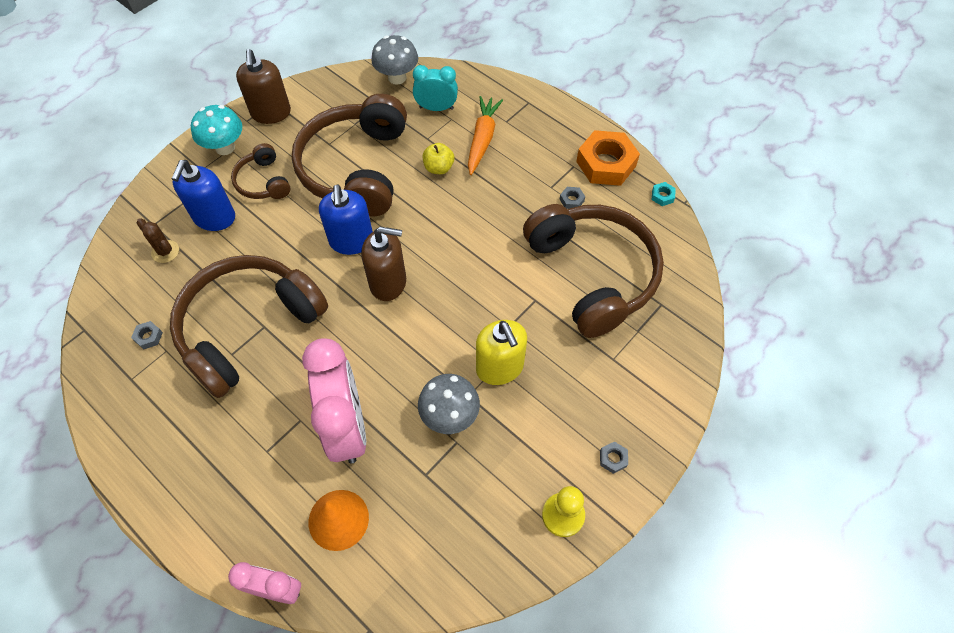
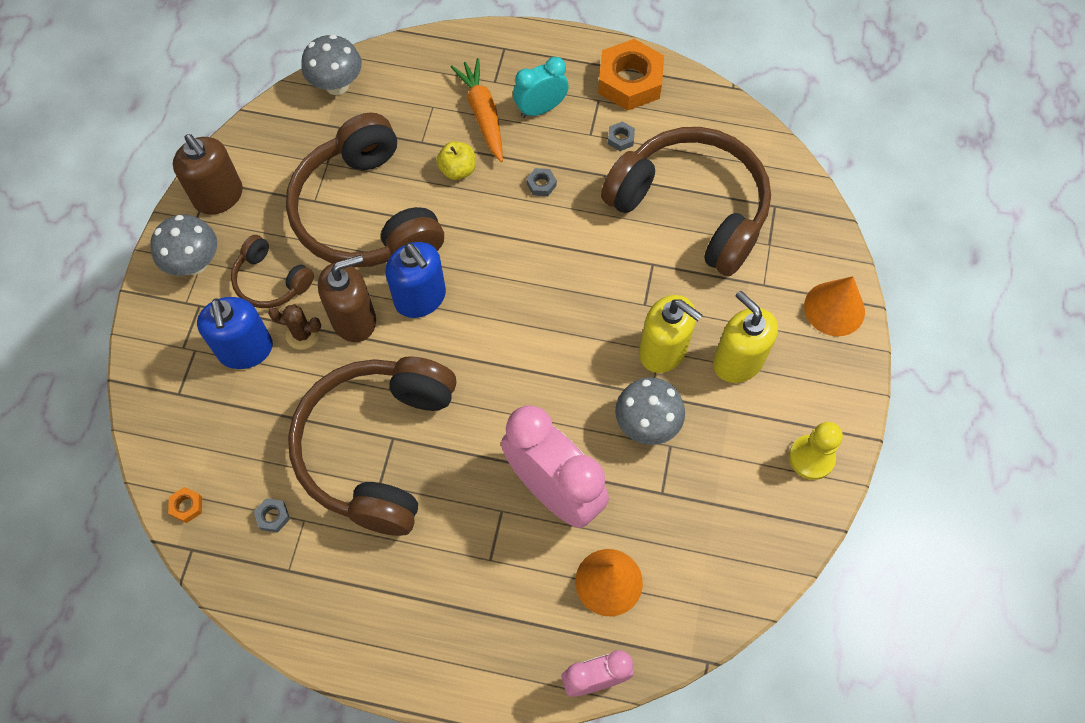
camera: 30 degrees left, 5 degrees up
brown cactus [137,218,179,263] -> brown cactus moved to [268,304,321,350]
turquoise mushroom [191,105,242,155] -> grey mushroom [150,215,217,276]
brown soap dispenser [361,227,406,301] -> brown soap dispenser moved to [318,255,376,342]
turquoise clock [413,65,458,111] -> turquoise clock moved to [513,57,569,118]
grey nut [600,441,628,474] -> grey nut moved to [526,168,557,196]
turquoise nut [652,182,676,206] -> none
none -> orange nut [168,487,202,523]
none -> yellow soap dispenser [713,291,778,383]
none -> orange cone [804,276,865,336]

